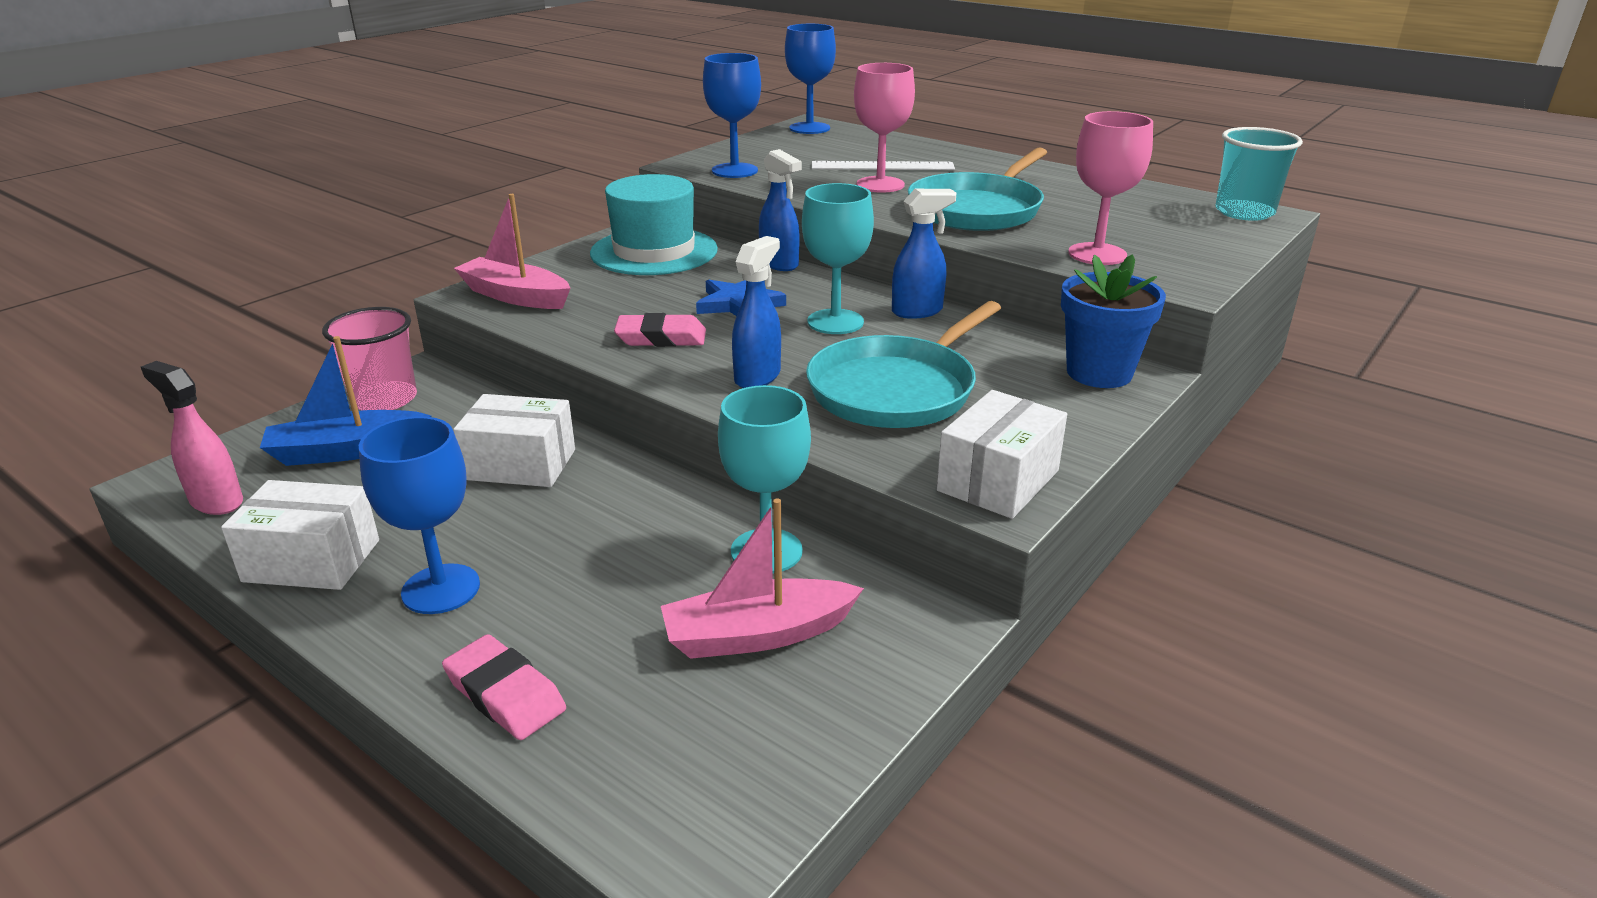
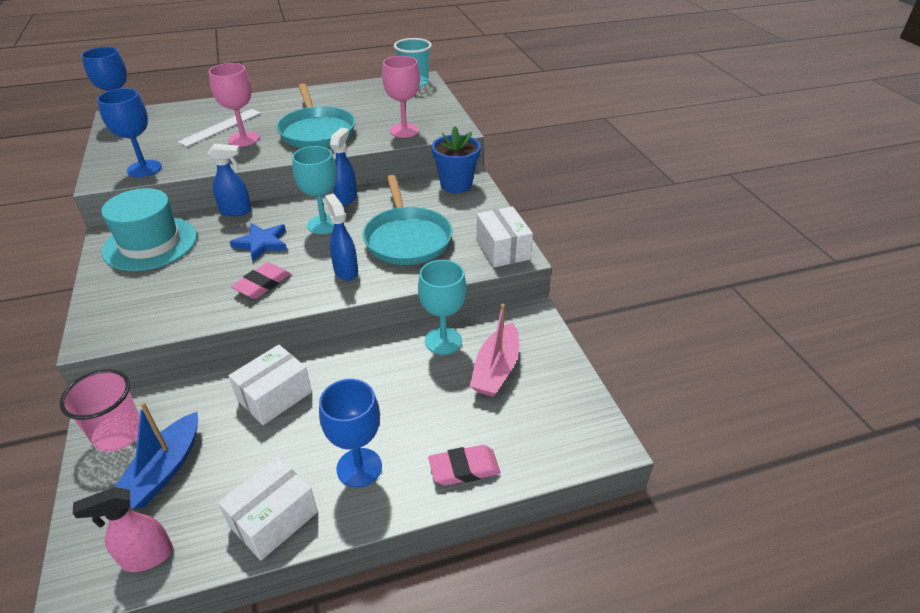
camera: 55 degrees left, 10 degrees up
pink boat [454,194,571,309] -> none

